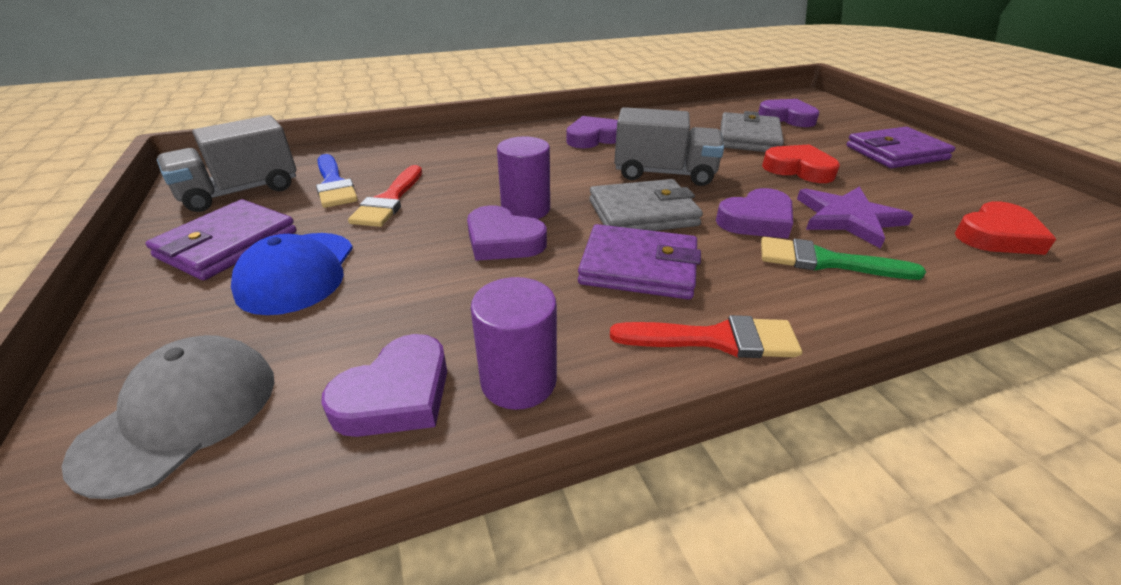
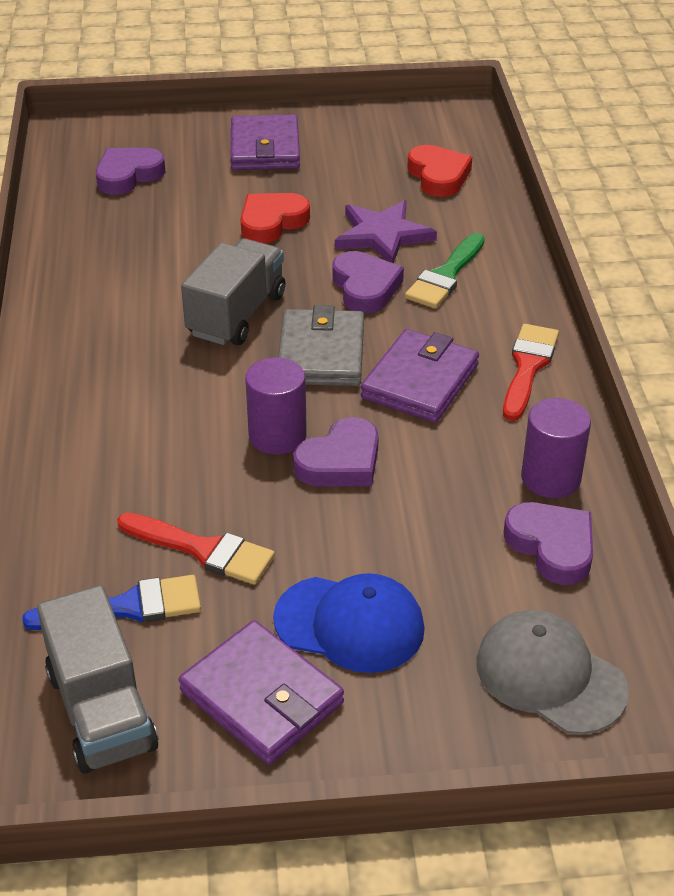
camera: 75 degrees left, 5 degrees up
purple heart [566,116,618,148] -> none
grey wallet [720,111,784,152] -> none

